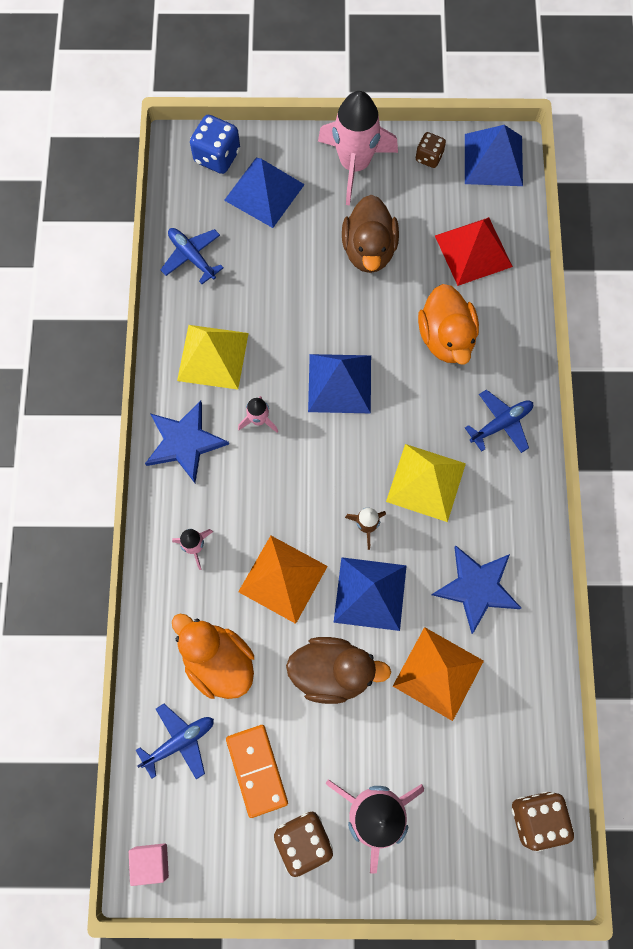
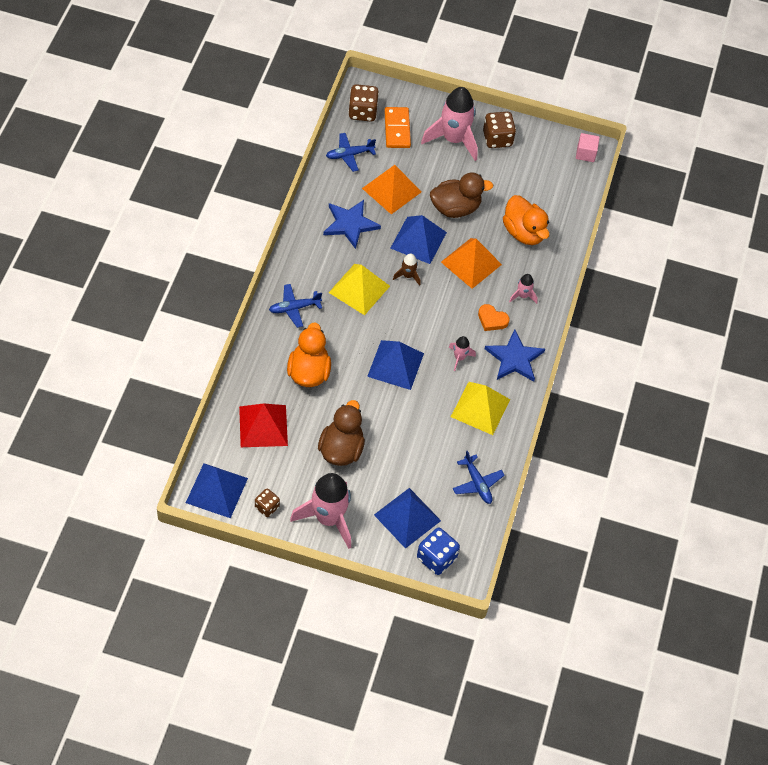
camera: 170 degrees left, 15 degrees down
blue plane [136,704,214,779] -> blue plane moved to [326,133,376,172]
orange domino [226,725,288,818] -> orange domino moved to [384,107,411,148]
brown duck [286,637,391,704] -> brown duck turned 150 degrees clockwise [430,173,493,218]
none -> orange heart [478,304,509,331]

